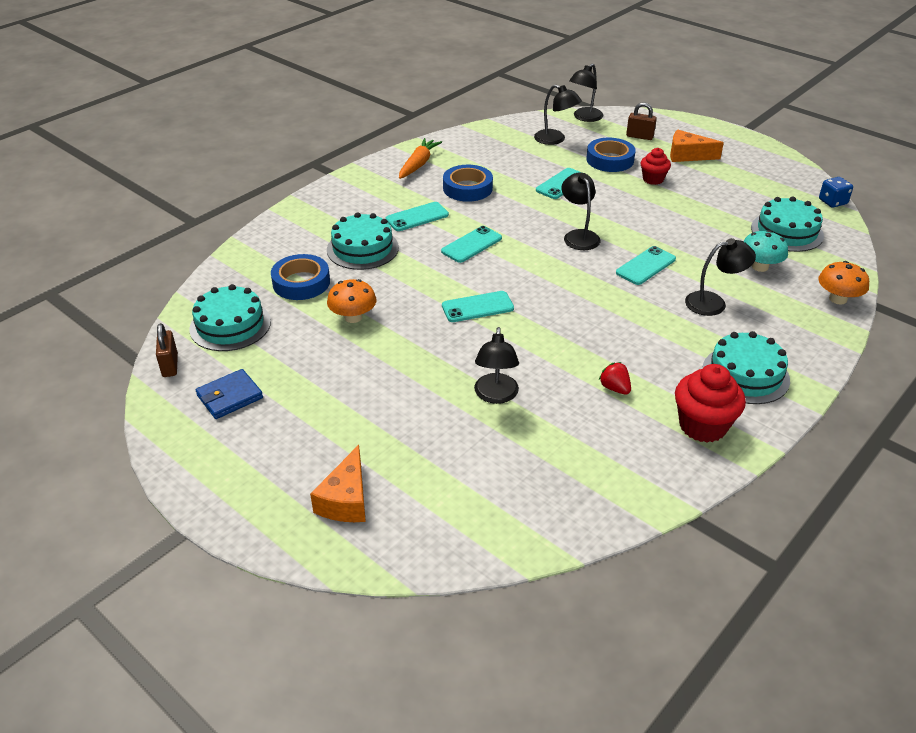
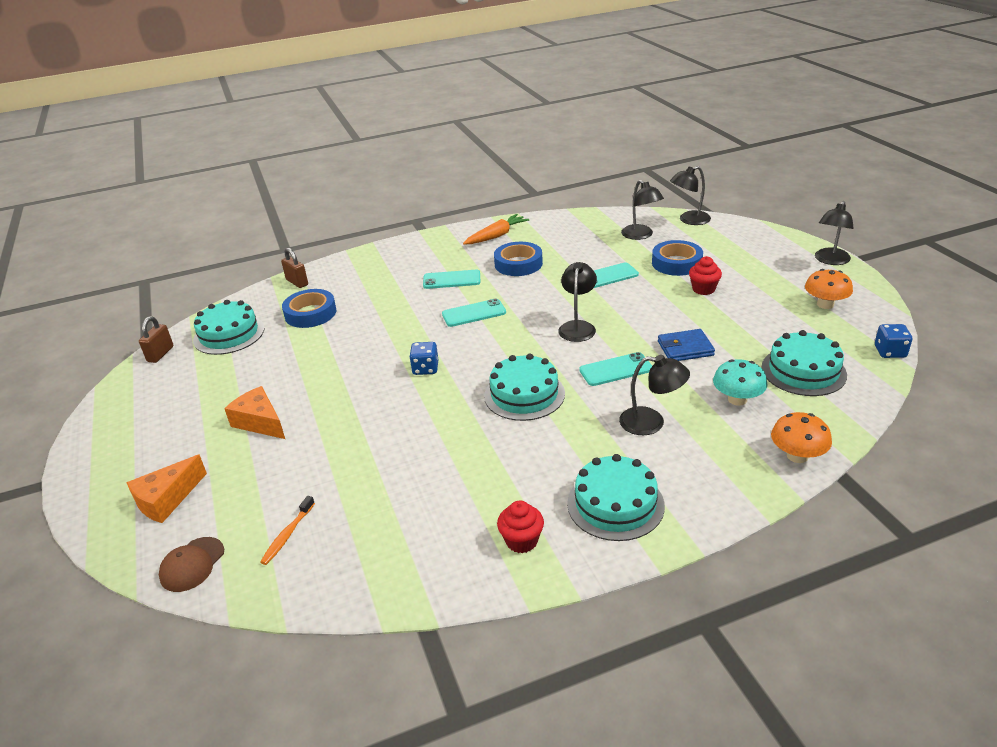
camera: 30 degrees right, 5 degrees down
blue wallet [196,369,263,419] -> blue wallet moved to [658,329,715,361]
turquoise cake [327,212,399,270] -> turquoise cake moved to [484,354,565,421]
orange mushroom [327,279,377,323] -> orange mushroom moved to [805,269,853,309]
turquoise phone [442,291,514,322] -> blue dice [409,342,439,375]
black lamp [474,327,519,404] -> black lamp moved to [815,201,854,265]
red strawberry [599,362,631,395] -> none
brown padlock [626,102,657,140] -> brown padlock moved to [281,248,308,288]
orange cheese [670,130,724,162] -> orange cheese moved to [224,386,285,439]
red cupcake [675,364,746,443] -> red cupcake [497,500,544,553], size x0.62
none -> brown cap [159,537,224,592]
none -> orange toothbrush [260,496,315,565]

